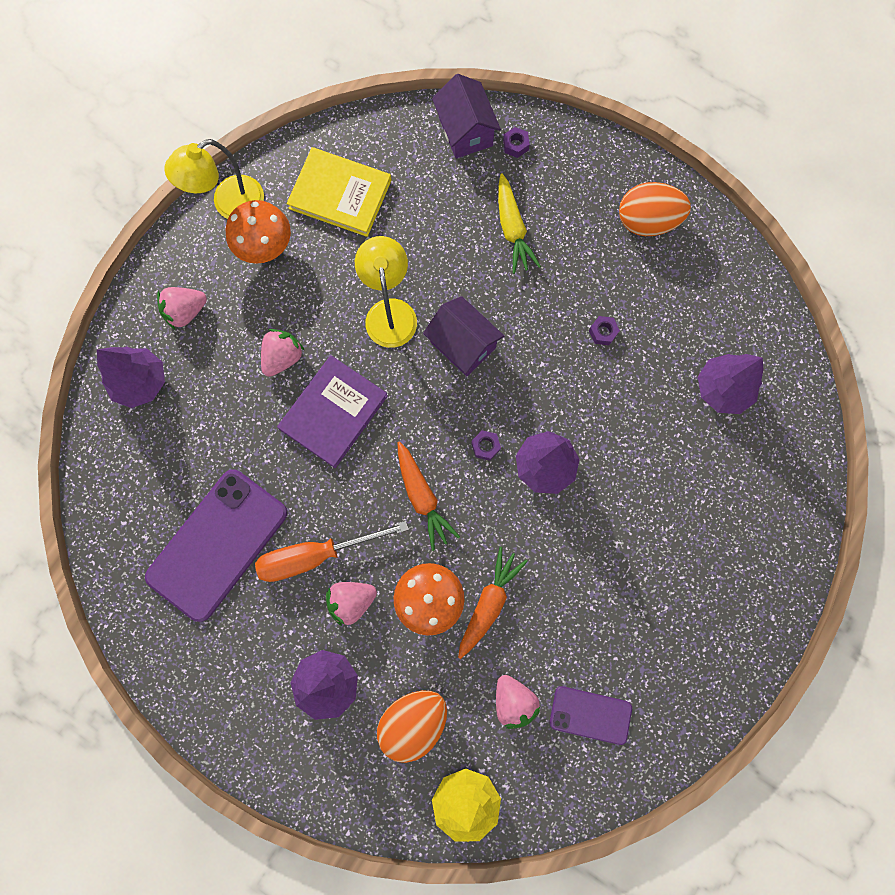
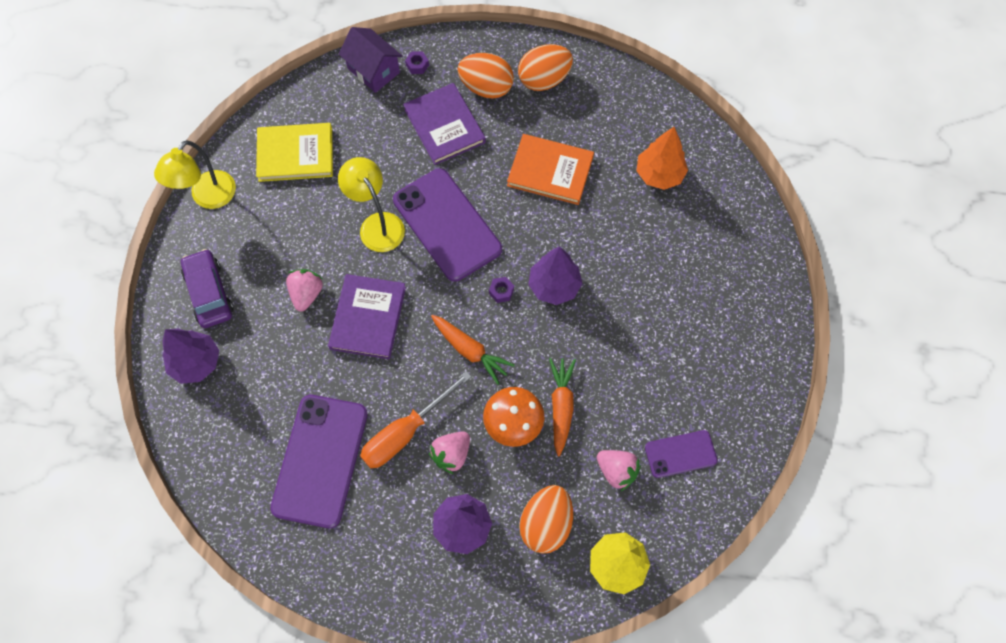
camera: 25 degrees left, 10 degrees down
pink strawberry [157,287,207,329] -> purple car [181,249,234,328]
orange mushroom [226,200,291,264] -> none
purple house [423,296,504,376] -> purple phone [393,168,502,282]
yellow carrot [498,173,541,274] -> purple book [403,83,486,165]
purple nut [589,316,620,345] -> orange book [507,134,594,205]
purple tree [698,354,763,414] -> orange tree [636,127,688,190]
none -> orange egg [458,53,514,99]

